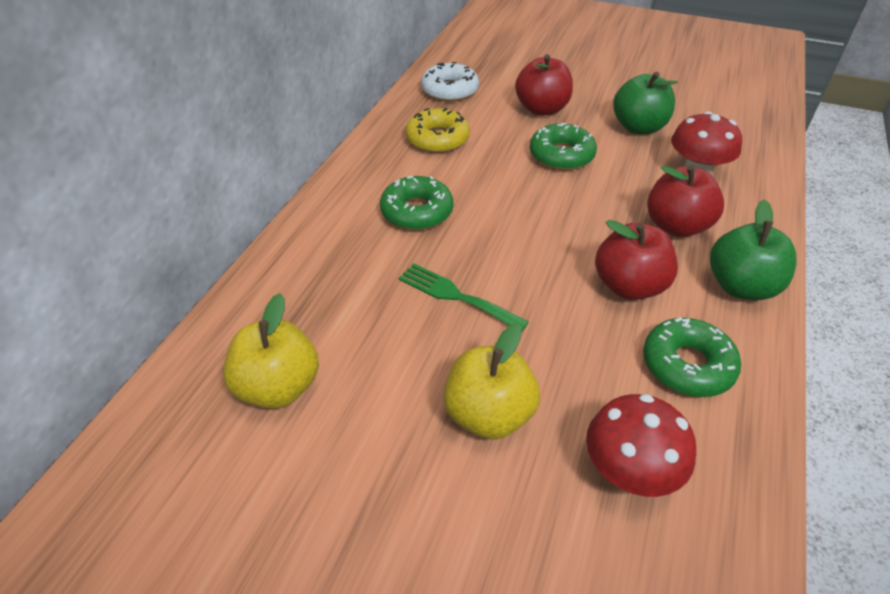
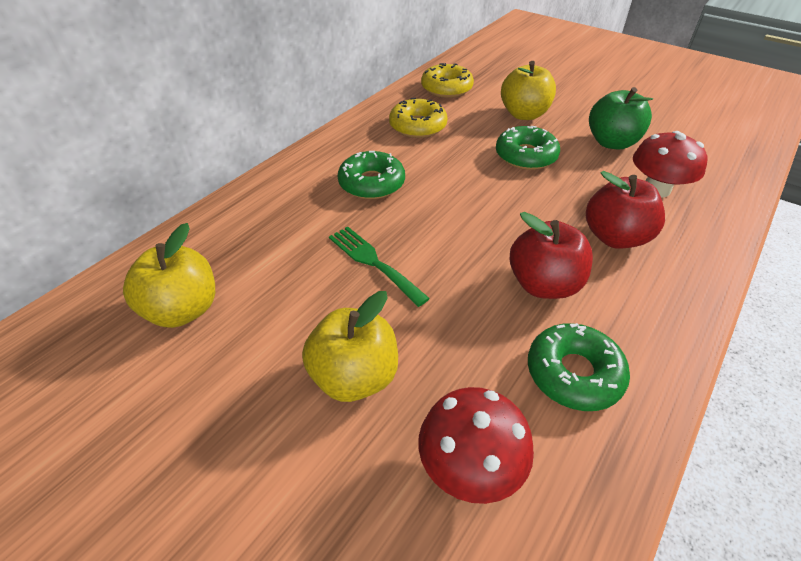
camera: 15 degrees right, 0 degrees up
white donut [421,62,479,102] -> yellow donut [421,63,474,98]
red apple [515,54,573,116] -> yellow apple [501,61,556,120]
green apple [710,199,797,300] -> none

